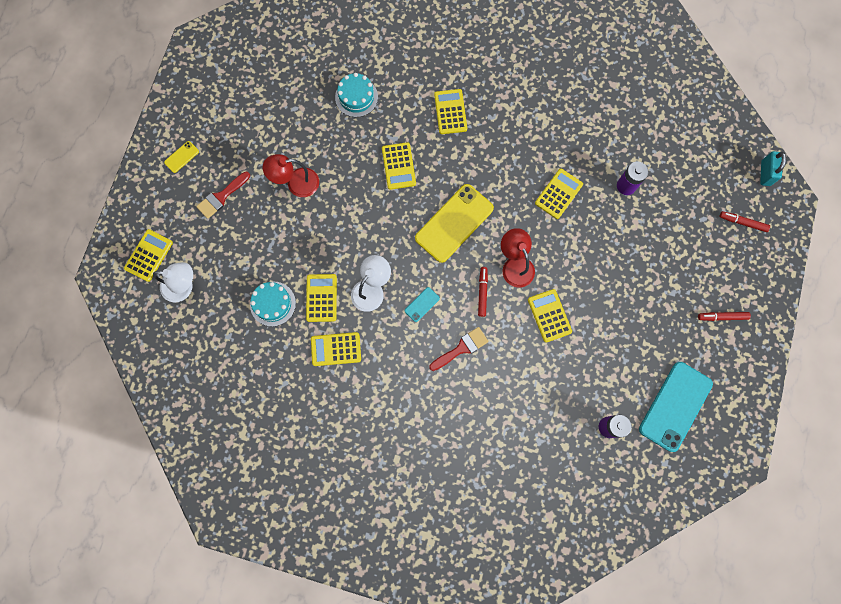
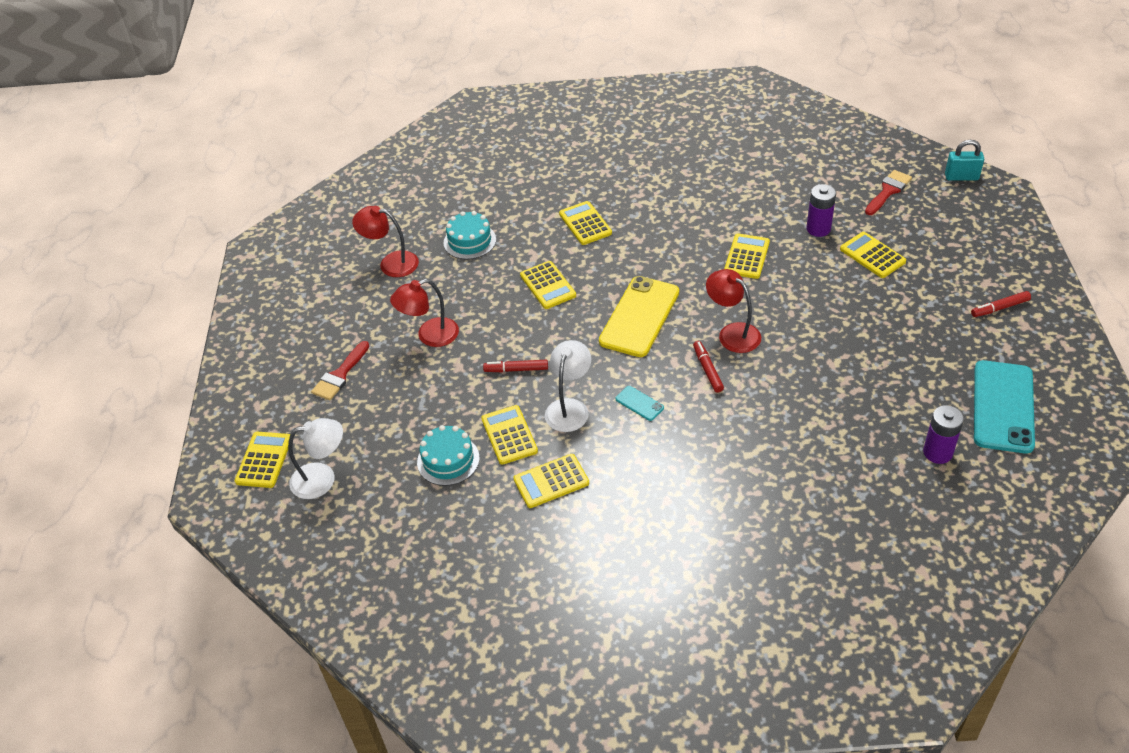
camera: 15 degrees left, 30 degrees down
yellow phone [164,141,199,173] -> none
turquoise phone [405,287,440,322] -> turquoise phone turned 75 degrees counterclockwise [616,386,664,421]
red brush [429,327,489,371] -> red brush moved to [865,170,912,215]
yellow calculator [528,289,572,343] -> yellow calculator moved to [840,232,906,278]
red marker [720,211,770,232] -> red marker moved to [483,360,548,372]
turquoise padlock [760,151,787,186] -> turquoise padlock turned 75 degrees counterclockwise [945,140,984,180]
none -> red lamp [352,206,419,277]

